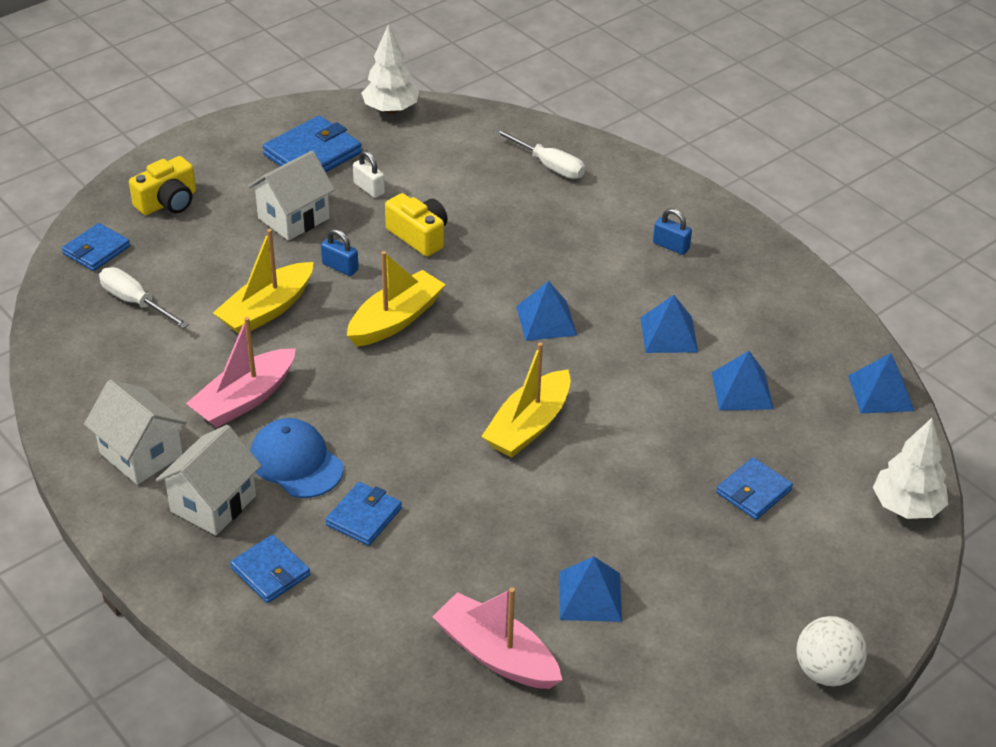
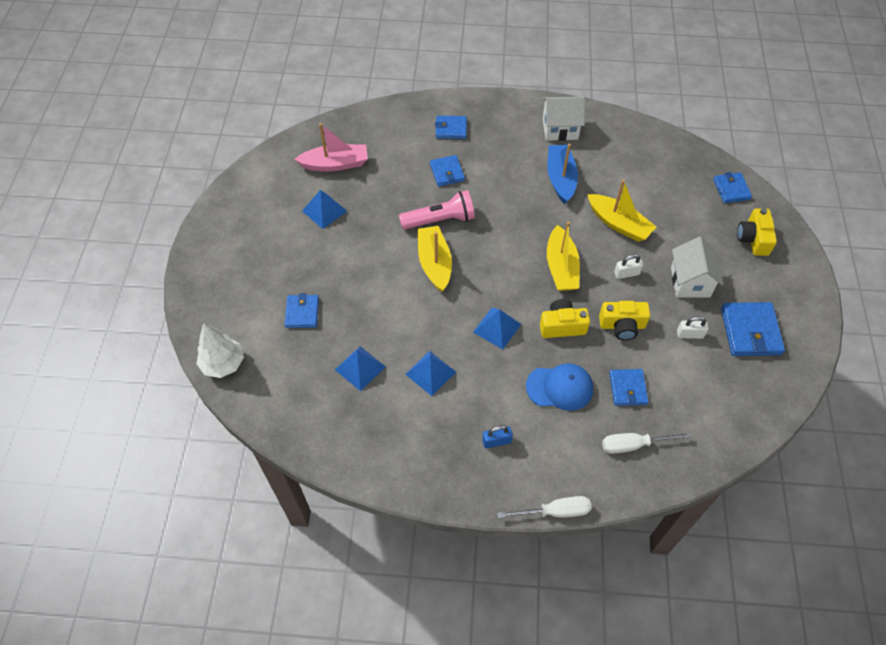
camera: 135 degrees right, 15 degrees up
white screwdriver [99,267,189,328] -> white screwdriver moved to [497,496,592,518]
white house [156,425,261,535] -> none
pink boat [186,317,296,428] -> blue boat [547,144,578,204]
yellow boat [213,229,314,334] -> yellow boat turned 135 degrees clockwise [587,179,656,242]
blue cap [250,418,344,498] -> blue cap moved to [526,363,593,411]
blue padlock [321,229,359,276] -> white padlock [614,254,643,279]
white tree [361,25,419,114] -> none
white ball [796,616,867,686] -> none
blue pyramid [848,353,914,413] -> none
none -> pink flashlight [399,190,475,230]
none -> yellow camera [540,299,590,338]
none -> blue wallet [609,369,649,406]

